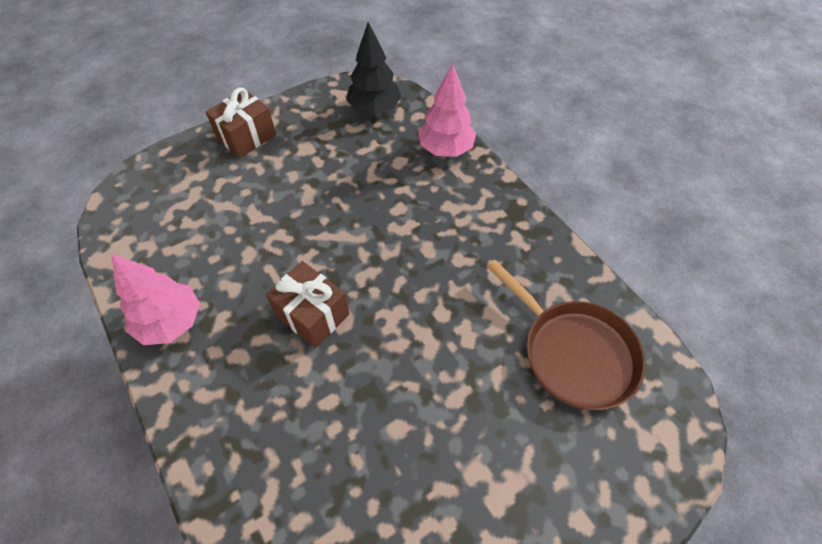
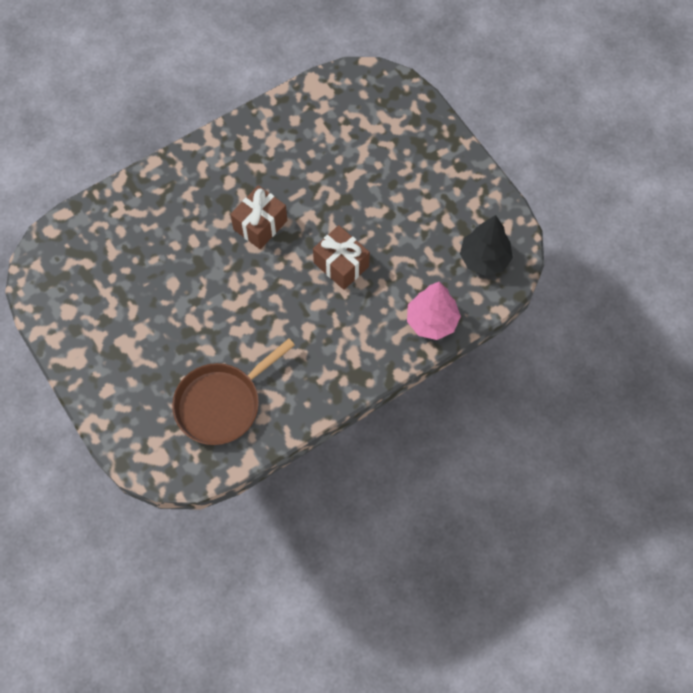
camera: 90 degrees right, 10 degrees up
pink tree [111,254,200,345] -> none
brown gift [206,87,276,158] -> brown gift moved to [313,225,370,290]

